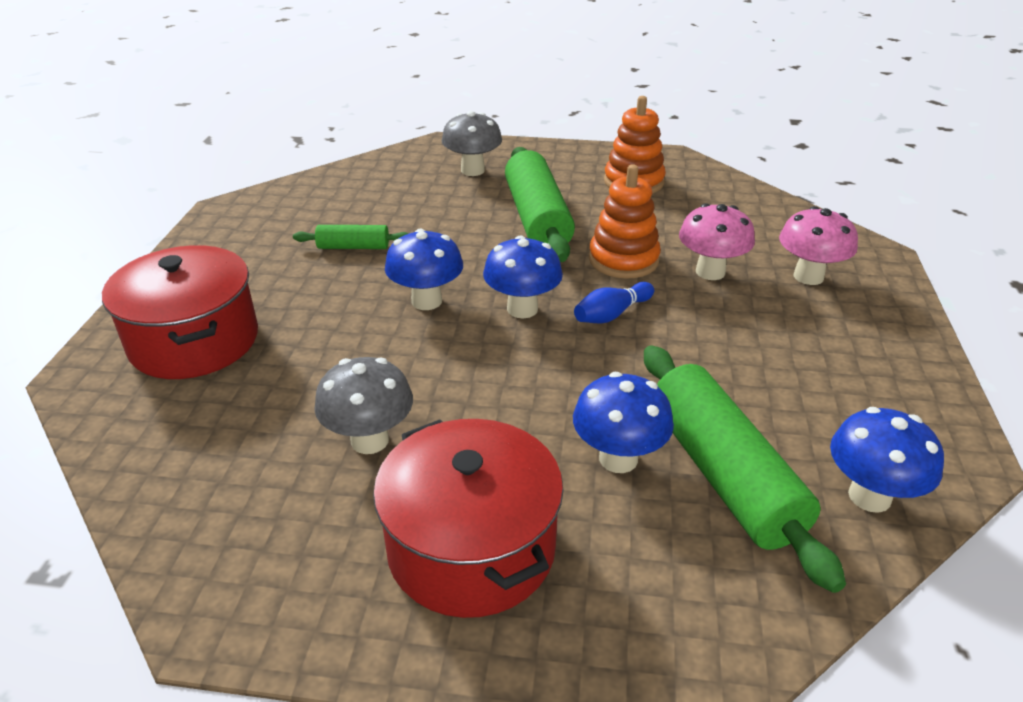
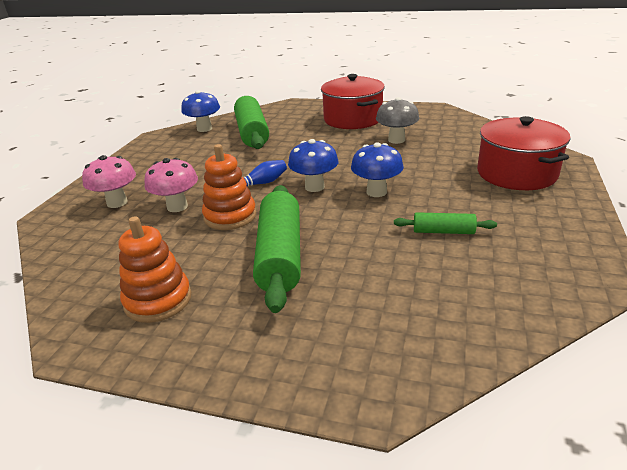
camera: 170 degrees left, 5 degrees down
grey mushroom [442,111,502,176] -> none
blue mushroom [573,372,674,473] -> none

